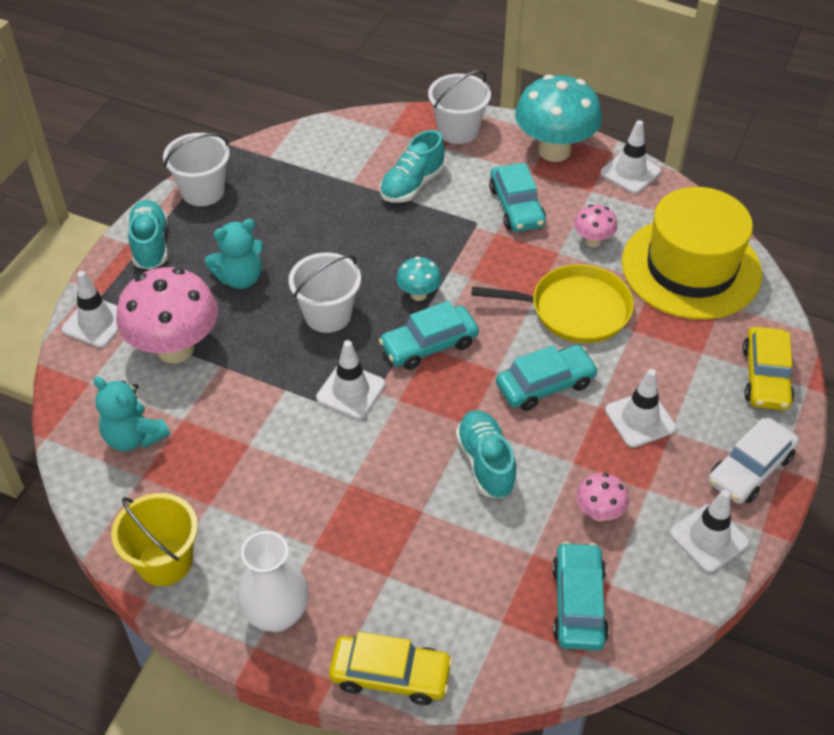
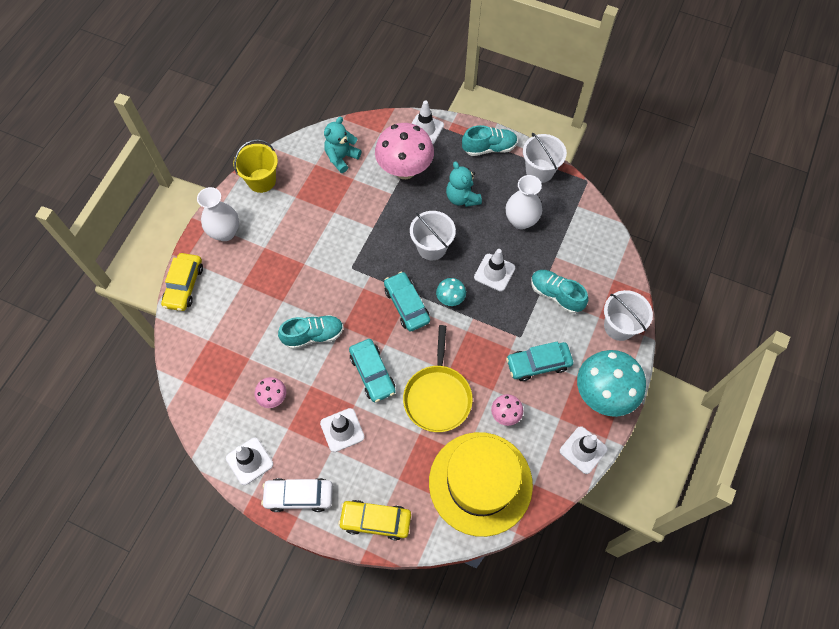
camera: 90 degrees right, 15 degrees up
white traffic cone [316,340,385,419] -> white traffic cone moved to [474,249,515,292]
turquoise car [552,542,609,651] -> none
white car [708,418,799,504] -> white car turned 45 degrees counterclockwise [261,478,333,512]
none -> white vase [506,175,542,230]

